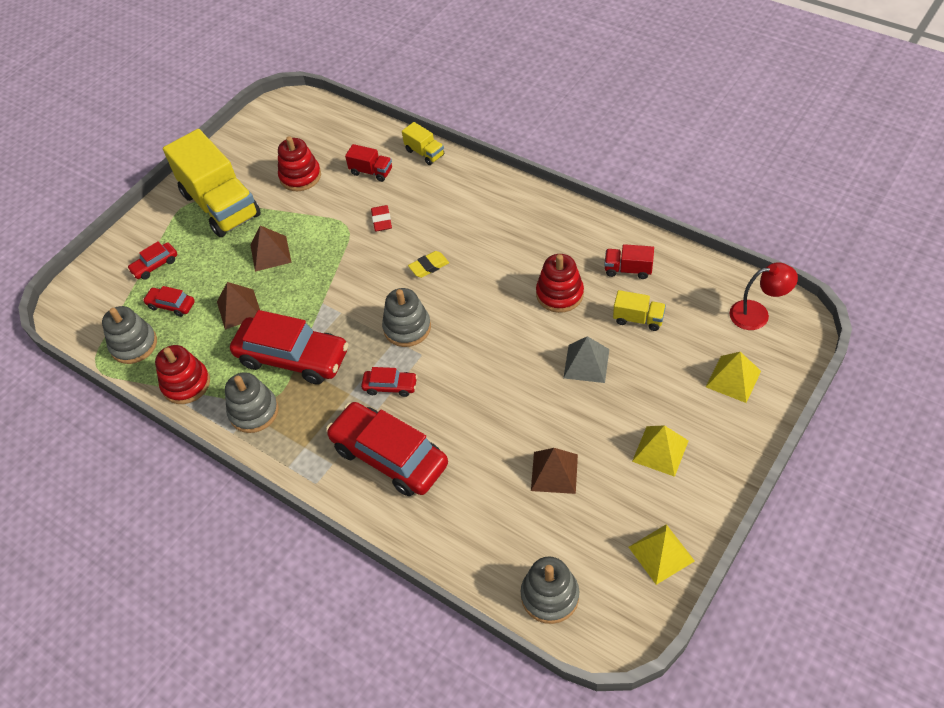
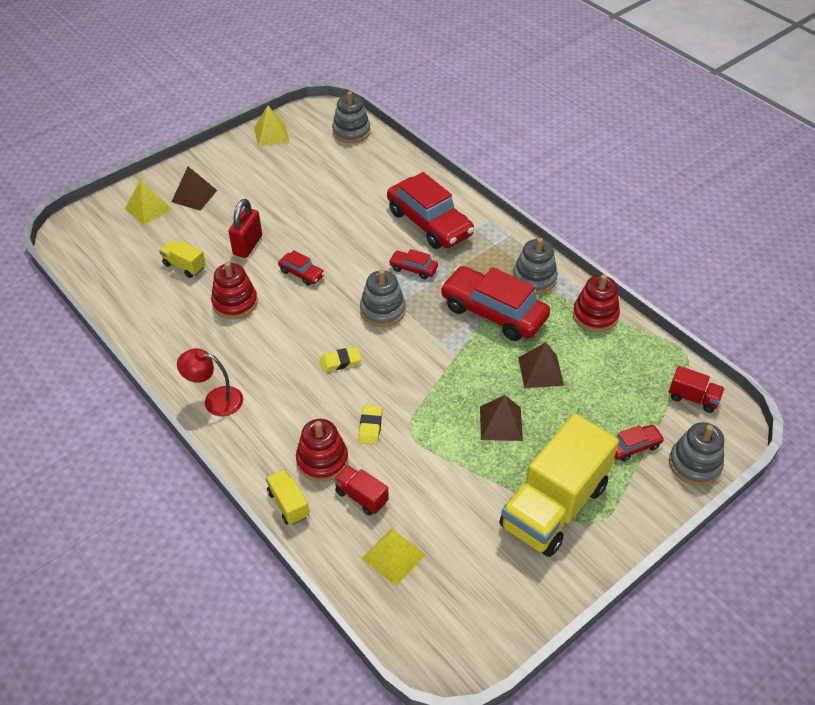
camera: 170 degrees left, 5 degrees down
grey stacking toy [102,306,157,364] -> grey stacking toy moved to [669,422,724,486]
red car [143,286,195,317] -> red car moved to [278,250,324,286]
yellow truck [163,129,261,237] -> yellow truck turned 120 degrees counterclockwise [499,414,619,557]
red stacking toy [278,136,321,191] -> red stacking toy moved to [296,419,348,482]
red eraser [371,205,392,232] -> yellow eraser [358,405,382,445]
brown pyramid [531,448,578,494] -> brown pyramid moved to [171,167,217,211]
grey pyramid [563,336,609,383] -> red padlock [228,199,262,258]
red truck [604,244,654,279] -> red truck moved to [669,366,724,413]
yellow pyramid [632,425,689,477] -> yellow pyramid moved to [361,529,426,587]
red lamp [729,262,798,330] -> red lamp moved to [177,348,243,416]

